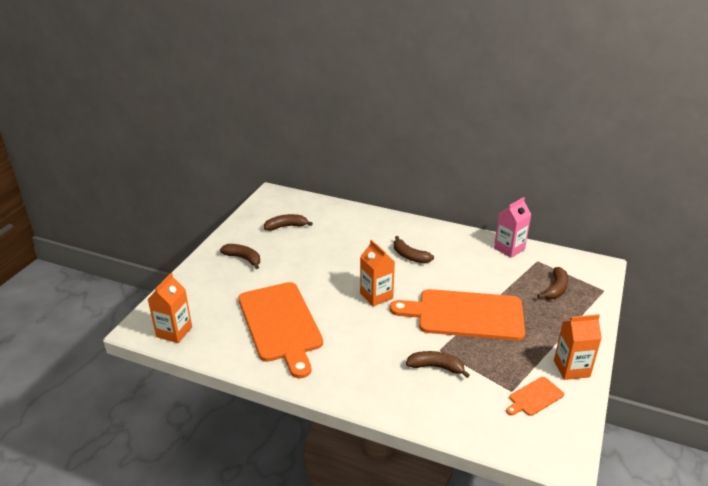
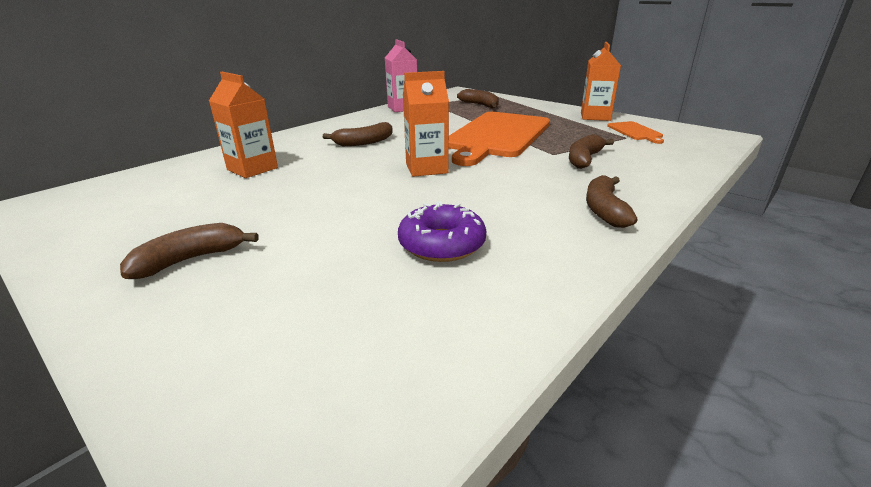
camera: 70 degrees left, 5 degrees down
orange carton [148,273,192,343] -> orange carton moved to [209,72,278,178]
orange cutting board [238,282,323,378] -> purple donut [398,202,486,262]
brown banana [264,214,313,231] -> brown banana moved to [586,175,637,228]

